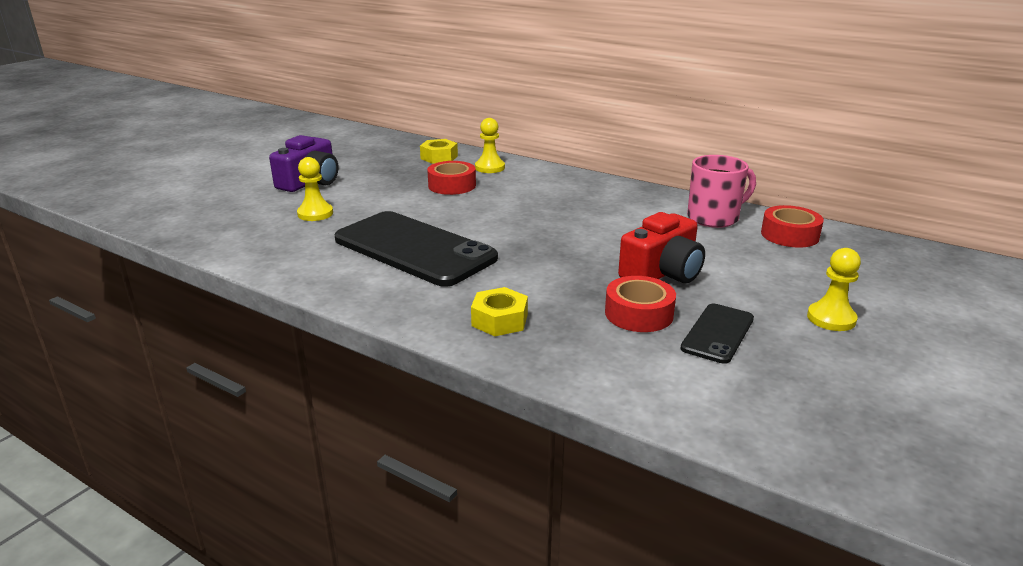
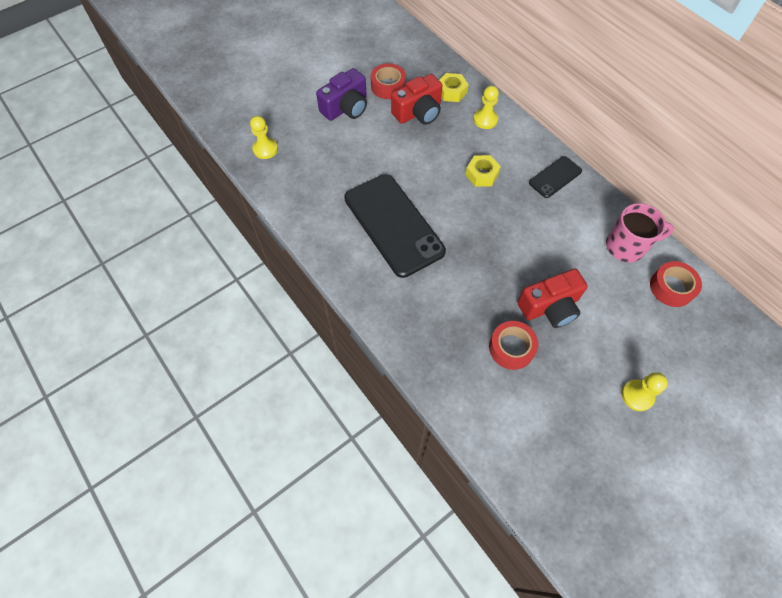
camera: 20 degrees right, 35 degrees up
yellow pawn [297,157,333,221] -> yellow pawn moved to [250,116,278,159]
red tape [427,161,476,195] -> red tape moved to [371,63,406,99]
yellow nut [471,287,528,336] -> yellow nut moved to [466,155,501,187]
black phone [680,303,754,364] -> black phone moved to [529,156,582,198]
none -> red camera [391,74,442,125]

